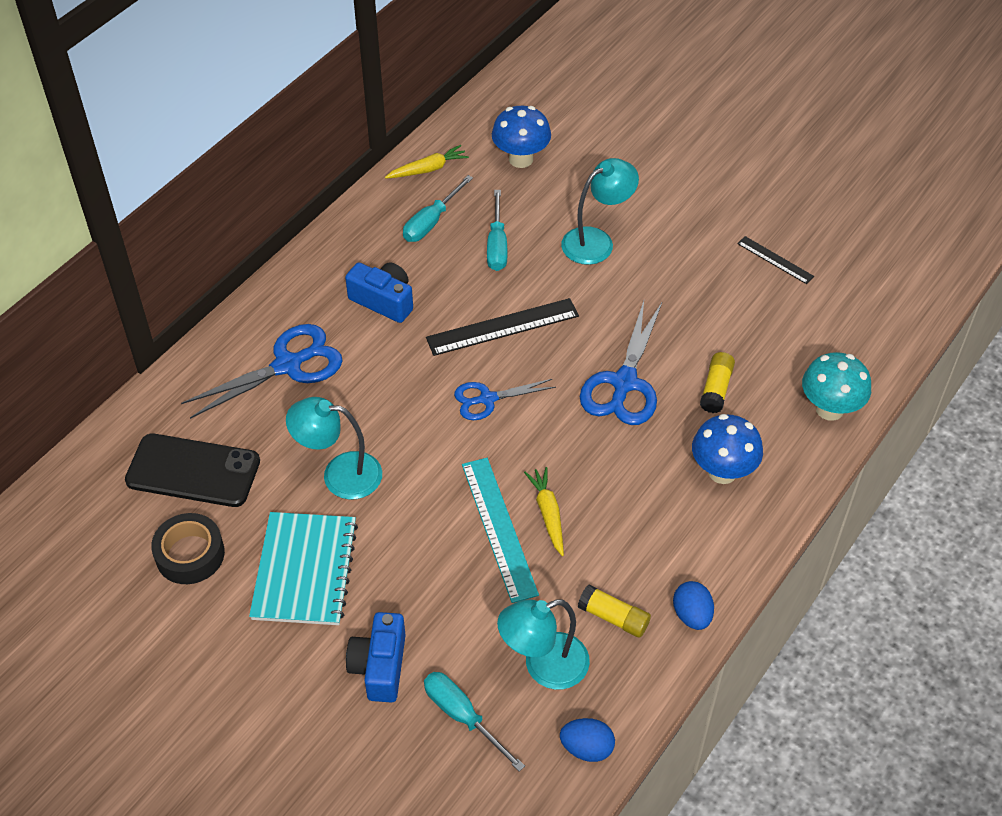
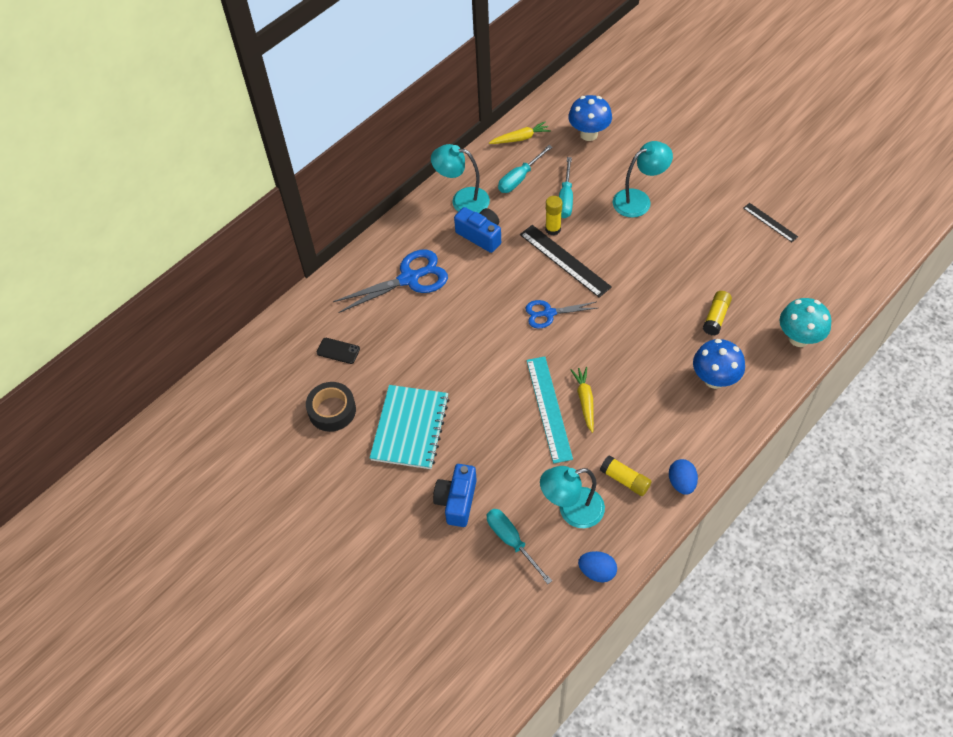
camera: 10 degrees right, 5 degrees up
black phone [125,434,260,507] -> black phone [317,338,360,364], size x0.46
turquoise lamp [286,397,382,499] -> turquoise lamp moved to [431,144,490,213]
black ruler [426,298,579,356] -> black ruler turned 60 degrees clockwise [520,225,612,298]
blue scissors [580,301,662,425] -> none
none -> yellow glue stick [545,196,562,235]

